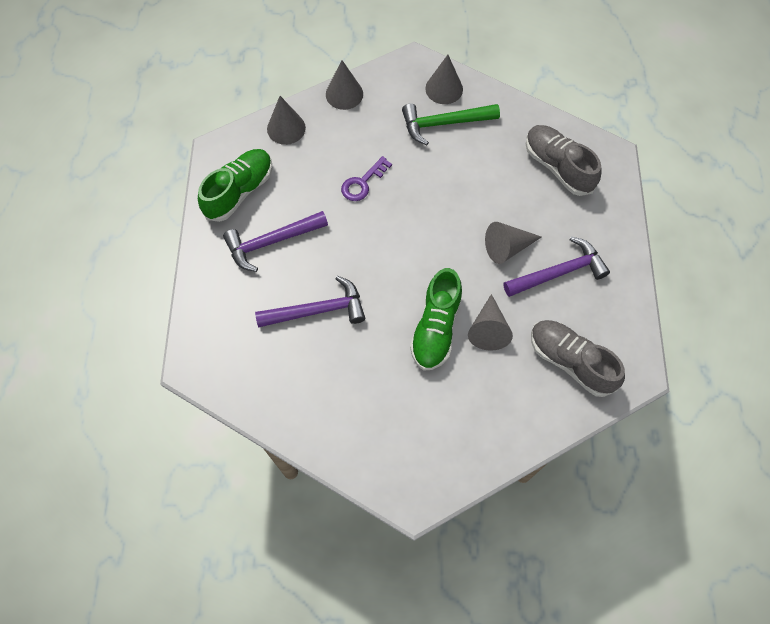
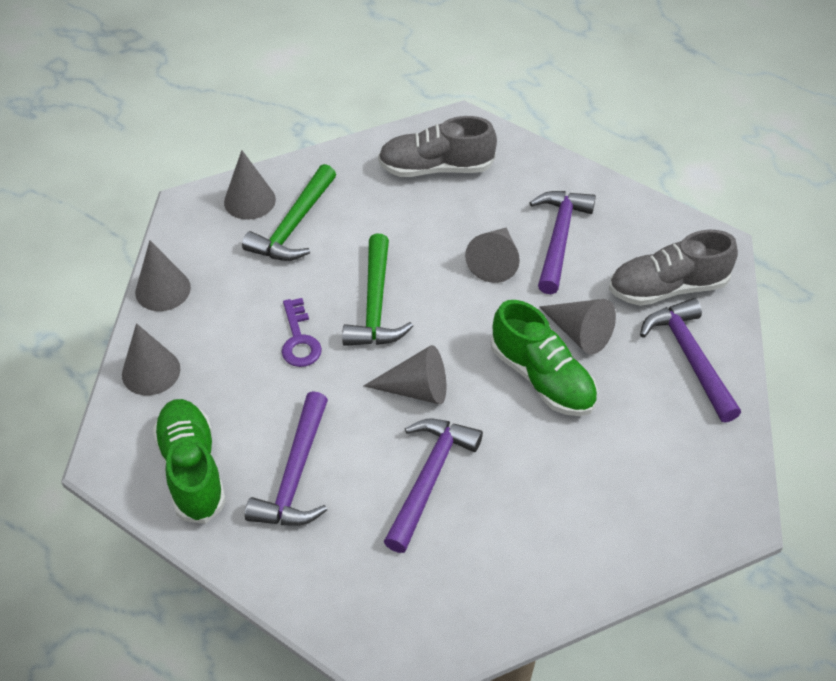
camera: 55 degrees left, 15 degrees down
none -> green hammer [342,234,413,346]
none -> grey cone [364,345,446,404]
none -> purple hammer [640,298,741,423]

